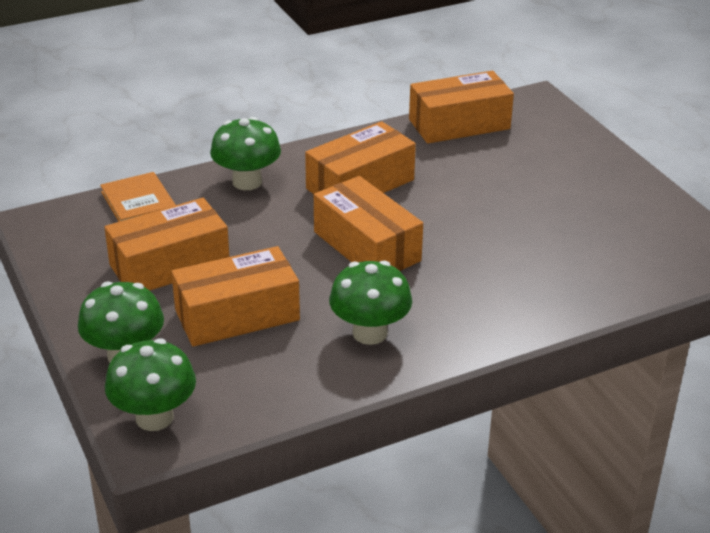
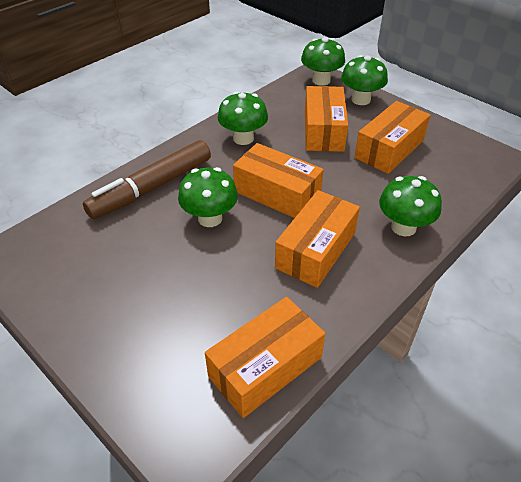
camera: 160 degrees right, 10 degrees up
orange book [100,172,176,222] -> none
orange box [171,246,300,347] -> orange box turned 45 degrees counterclockwise [305,86,348,152]
none -> brown marker [83,140,211,219]
none -> green mushroom [178,167,238,227]

